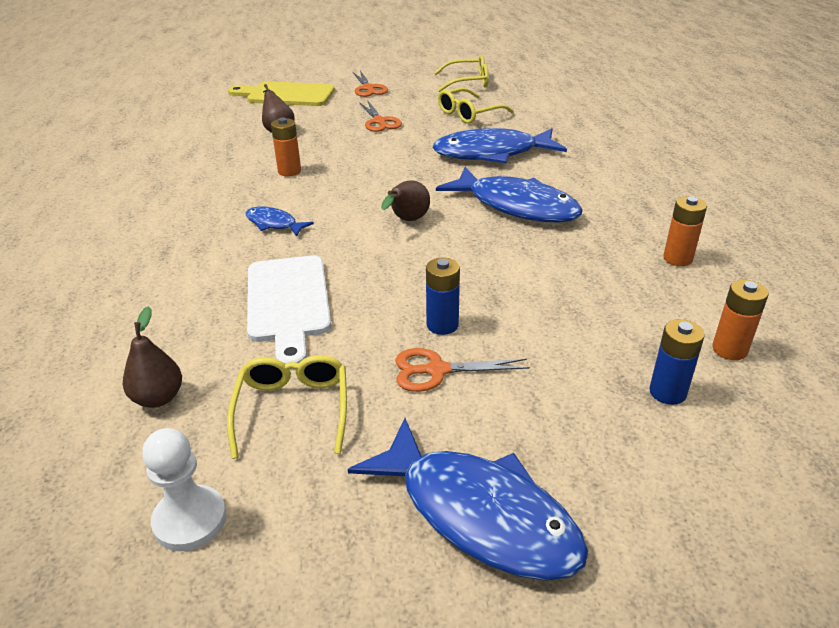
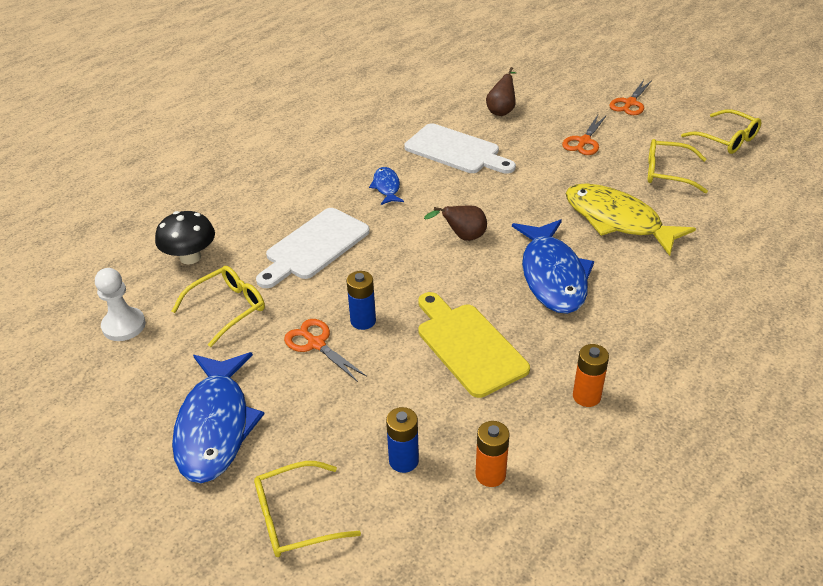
camera: 50 degrees right, 5 degrees up
brown pear [123,306,182,408] -> black mushroom [155,211,215,264]
yellow cutting board [228,81,335,106] -> yellow cutting board moved to [418,292,530,398]
orange battery [271,118,301,176] -> white cutting board [404,123,516,174]
blue fish [432,128,567,163] -> yellow fish [565,184,696,256]
none -> yellow glasses [254,461,361,557]

